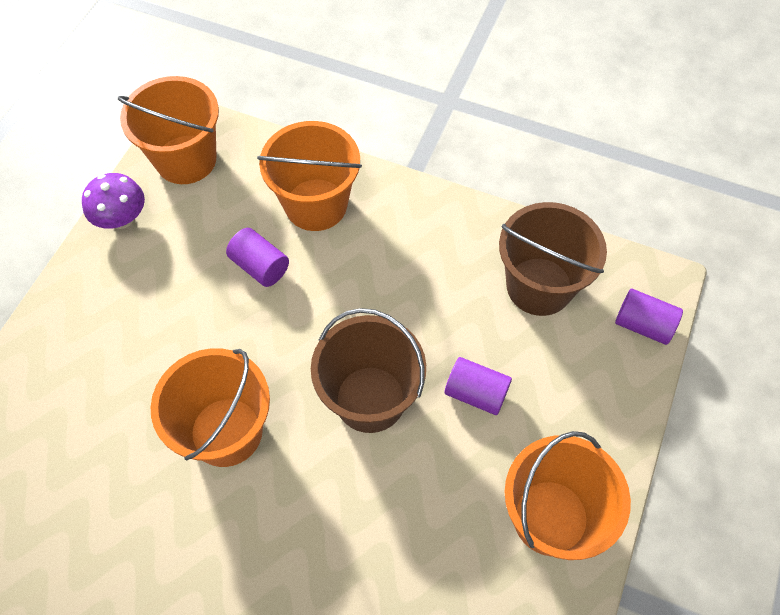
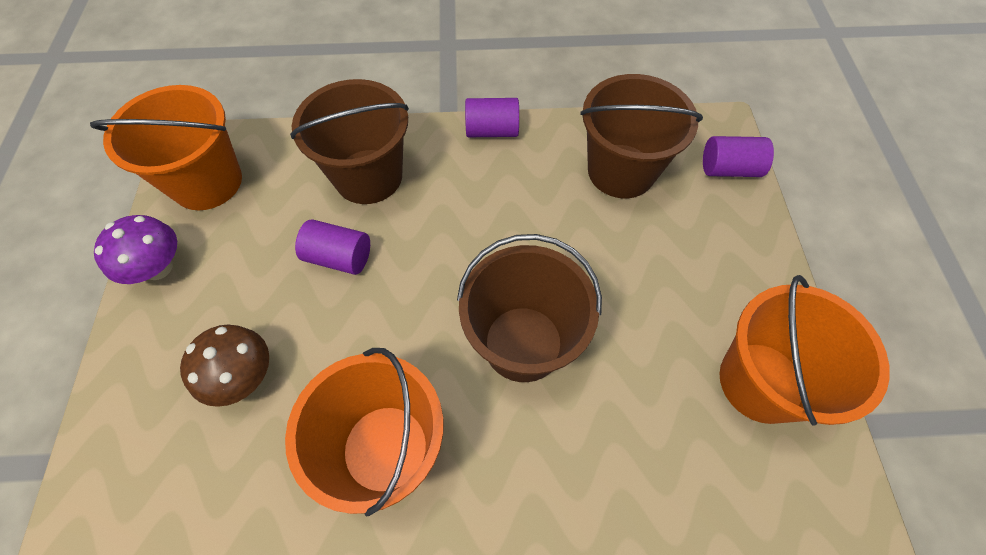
camera: 25 degrees left, 0 degrees up
orange bucket [257,121,362,231] -> brown bucket [290,79,409,204]
purple cylinder [445,357,512,415] -> purple cylinder moved to [465,98,519,137]
none -> brown mushroom [180,325,269,407]

